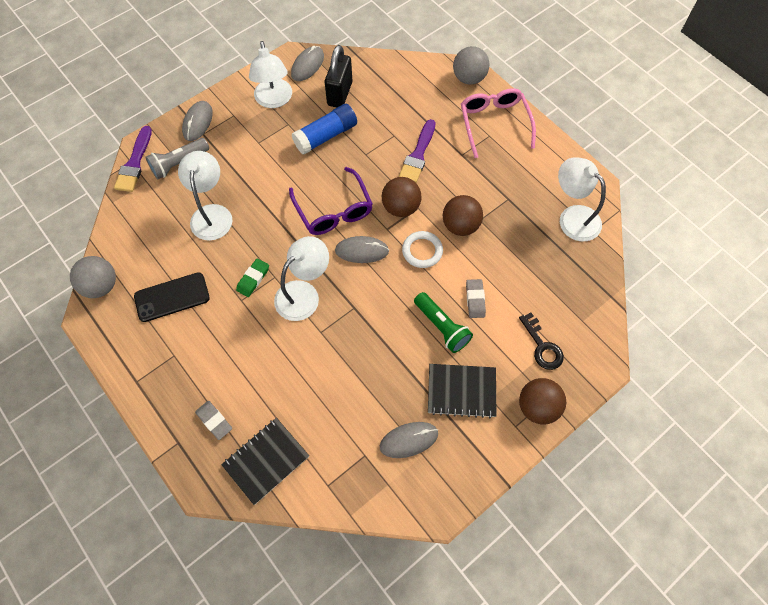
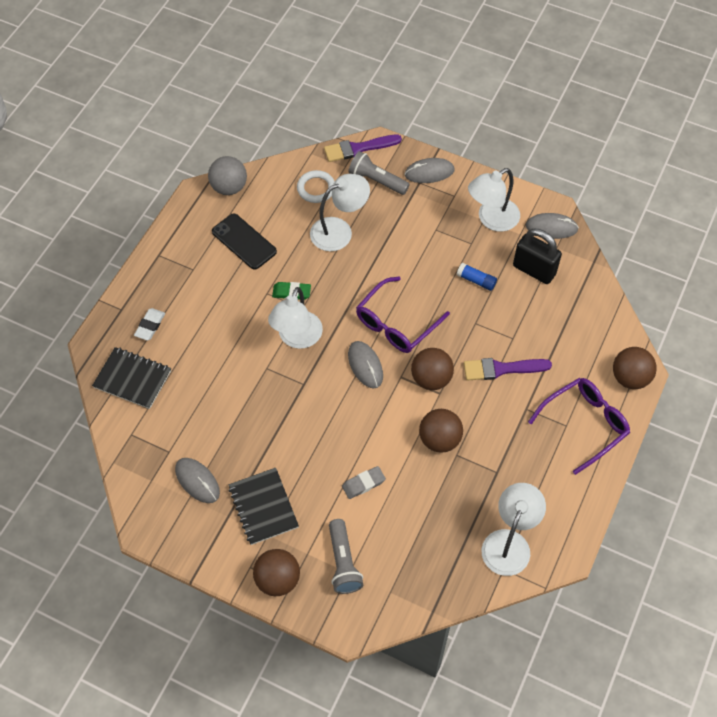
camera: 65 degrees right, 5 degrees down
grey eraser [195,401,232,440] -> white eraser [134,308,165,340]
white lamp [274,236,329,321] -> white lamp turned 90 degrees clockwise [268,287,323,349]
blue glue stick [291,104,357,154] -> blue glue stick [457,263,497,291], size x0.56
black padlock [325,45,352,107] -> black padlock turned 45 degrees clockwise [513,229,562,284]
white ring [402,231,443,268] -> white ring moved to [297,170,335,203]
green flashlight [414,292,473,353] -> none
grey ball [453,46,489,85] -> brown ball [613,347,657,389]
pink glasses [461,88,536,158] -> purple glasses [528,378,630,475]
black key [519,313,564,370] -> grey flashlight [329,519,363,594]

